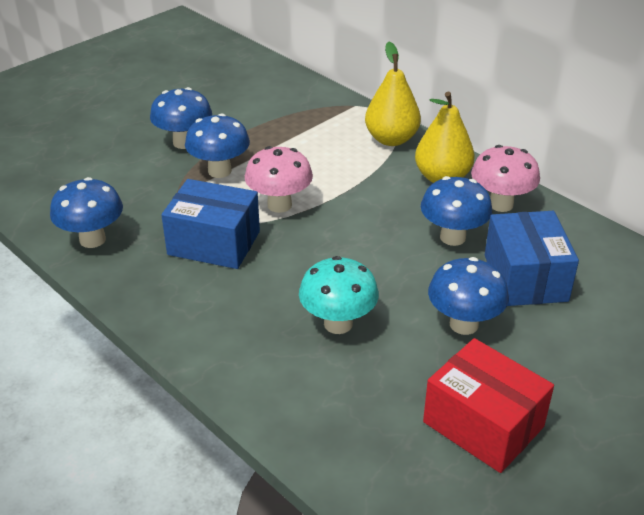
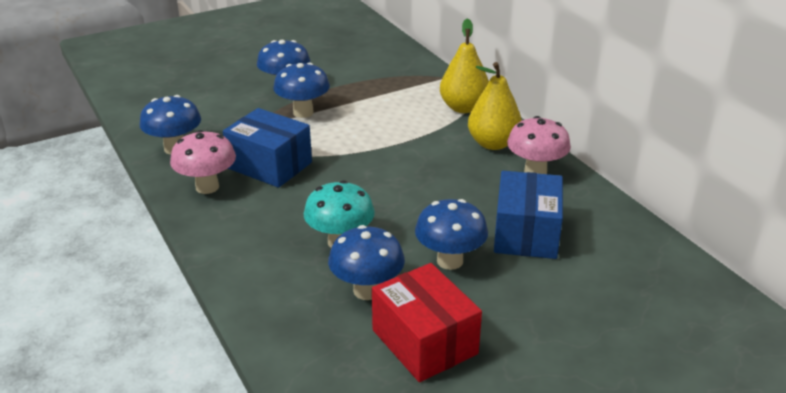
camera: 15 degrees right, 5 degrees down
pink mushroom [245,146,313,213] -> pink mushroom moved to [170,130,236,194]
blue mushroom [421,176,492,246] -> blue mushroom moved to [328,225,405,300]

